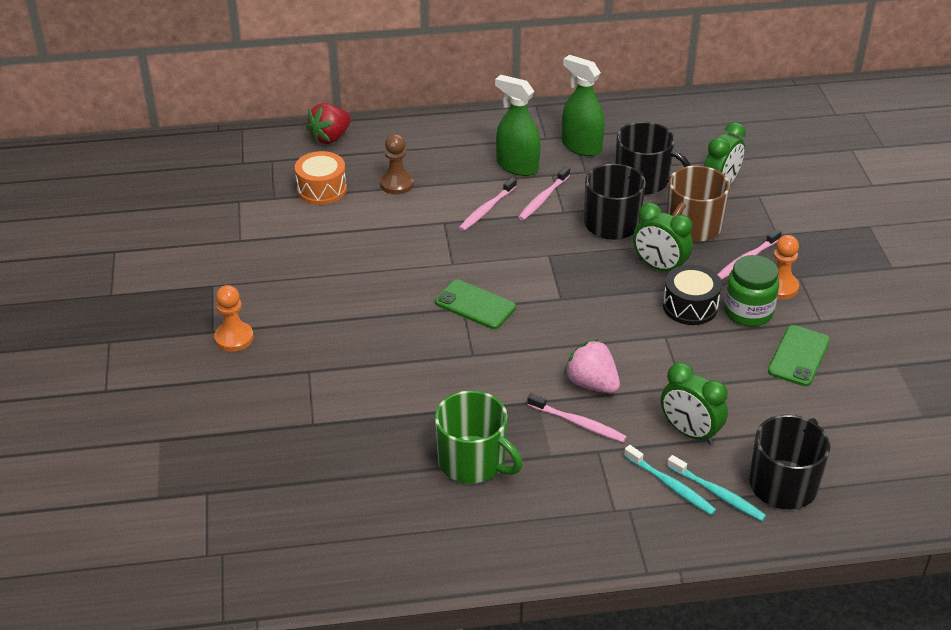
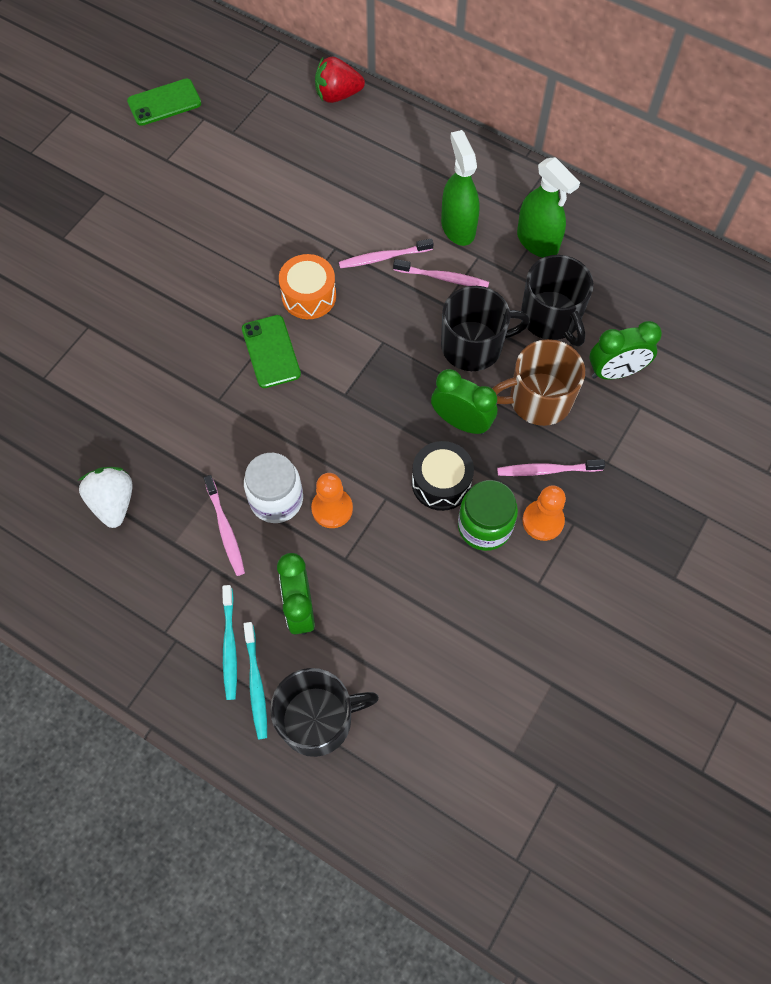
camera: 40 degrees right, 25 degrees up
orange pawn [214,285,254,352] -> orange pawn moved to [311,473,353,528]
orange drum [295,151,347,205] -> orange drum moved to [279,254,336,319]
brown pawn [380,134,414,194] -> none
green mug [435,390,523,484] -> white strawberry [78,467,132,528]
pink toothbrush [518,166,570,221] -> pink toothbrush turned 150 degrees counterclockwise [393,259,489,288]
green spray bottle [562,55,605,156] -> green spray bottle turned 150 degrees clockwise [517,157,580,258]
pink strawberry [564,339,620,393] -> white jar [244,453,303,523]
green clock [633,203,693,271] -> green clock turned 135 degrees clockwise [431,369,498,434]
green phone [768,325,830,386] -> green phone moved to [127,78,201,126]

